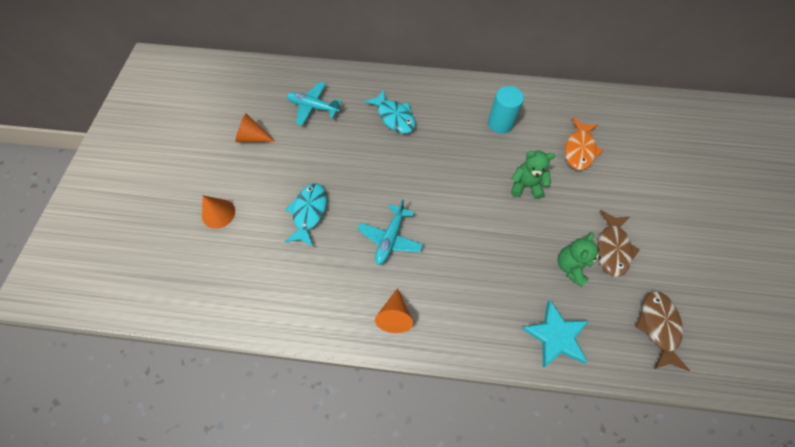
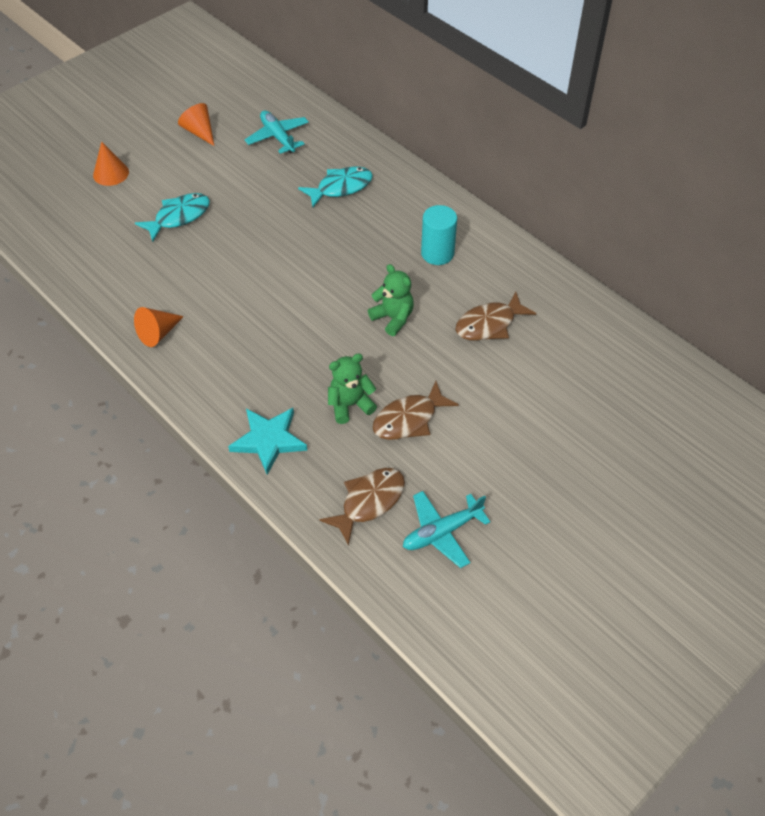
camera: 40 degrees right, 10 degrees down
turquoise plane [358,199,423,265] -> turquoise plane moved to [403,491,490,568]
turquoise fish [364,89,416,133] -> turquoise fish turned 120 degrees counterclockwise [298,166,373,208]
orange fish [565,118,604,170] -> brown fish [455,292,536,340]

